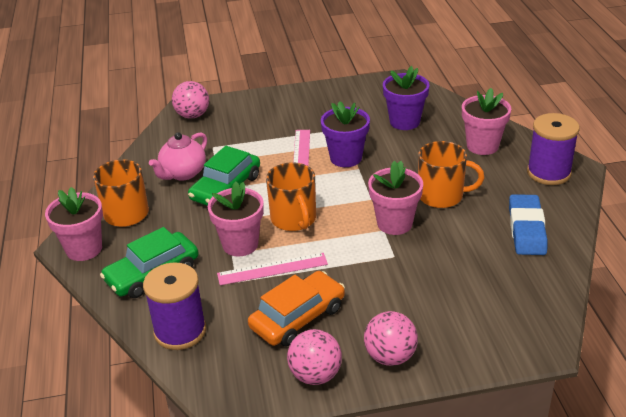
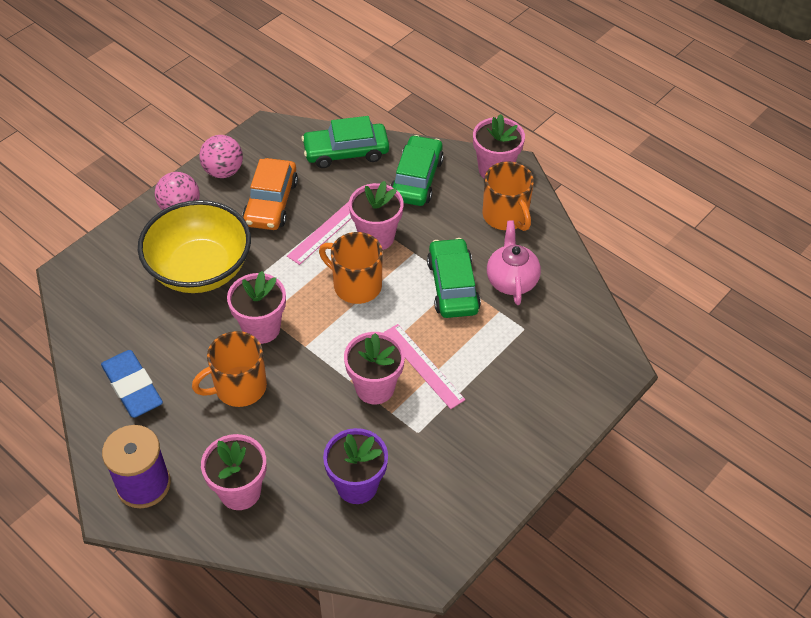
camera: 140 degrees right, 15 degrees up
purple spool [143,263,206,350] -> green car [301,116,389,168]
pink ball [172,81,209,119] -> none
purple flower pot [321,101,370,167] -> pink flower pot [344,332,405,404]
none -> yellow bowl [138,200,251,293]

